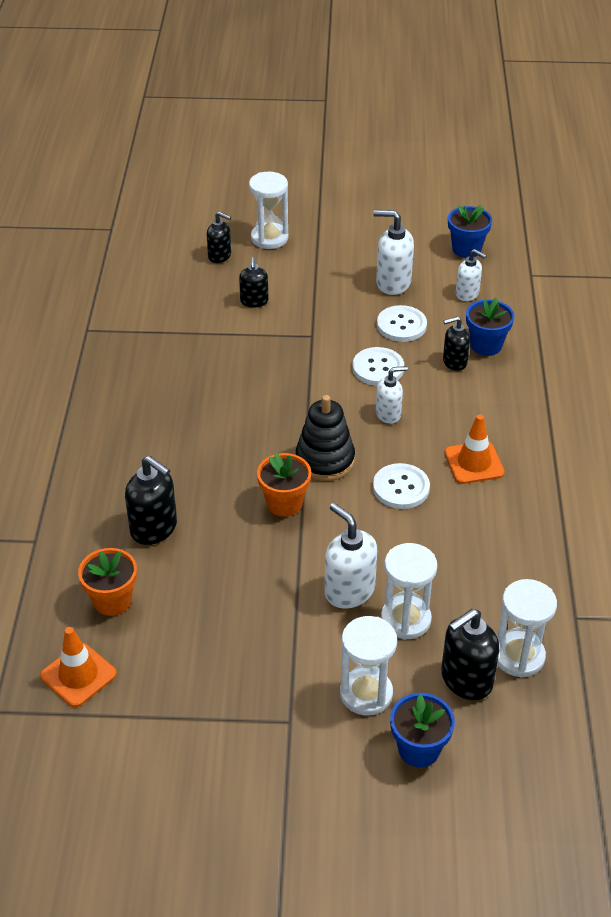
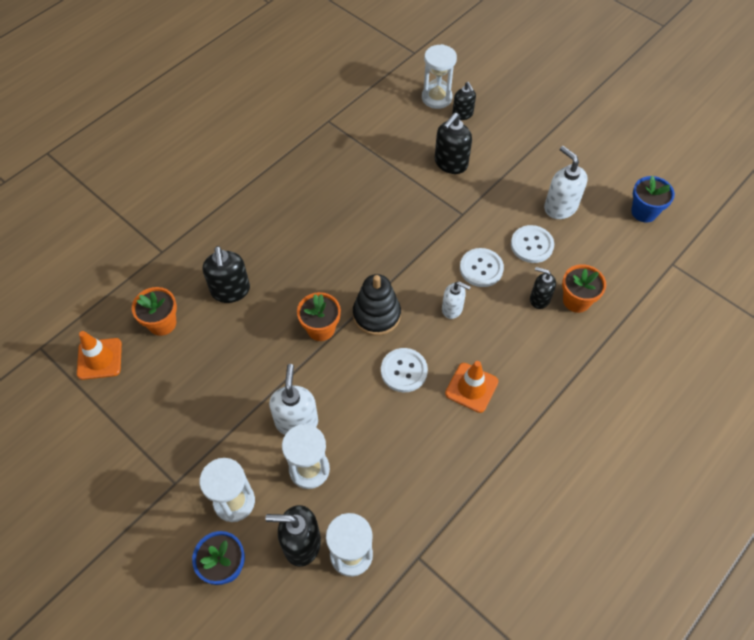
camera: 40 degrees right, 15 degrees up
black soap dispenser [239,257,268,308] -> black soap dispenser [435,113,472,174], size x1.56
white hourglass [249,172,289,249] -> white hourglass moved to [422,44,457,109]
white soap dispenser [456,249,487,301] -> none
blue flower pot [466,297,514,356] -> orange flower pot [562,264,606,313]

